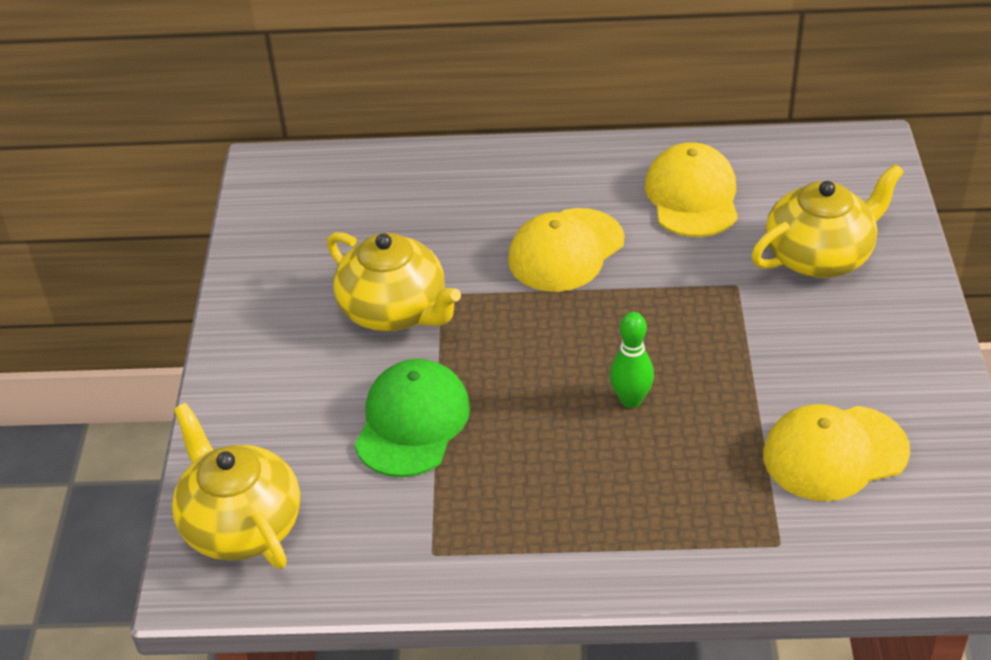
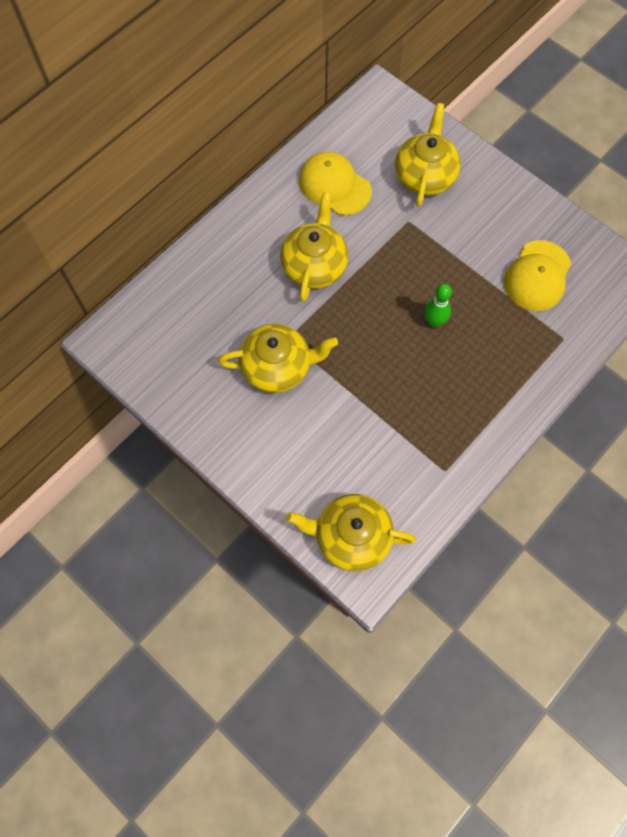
camera: 50 degrees left, 25 degrees up
green cap [355,359,470,477] -> none
yellow cap [508,208,624,292] -> yellow teapot [280,192,349,302]

